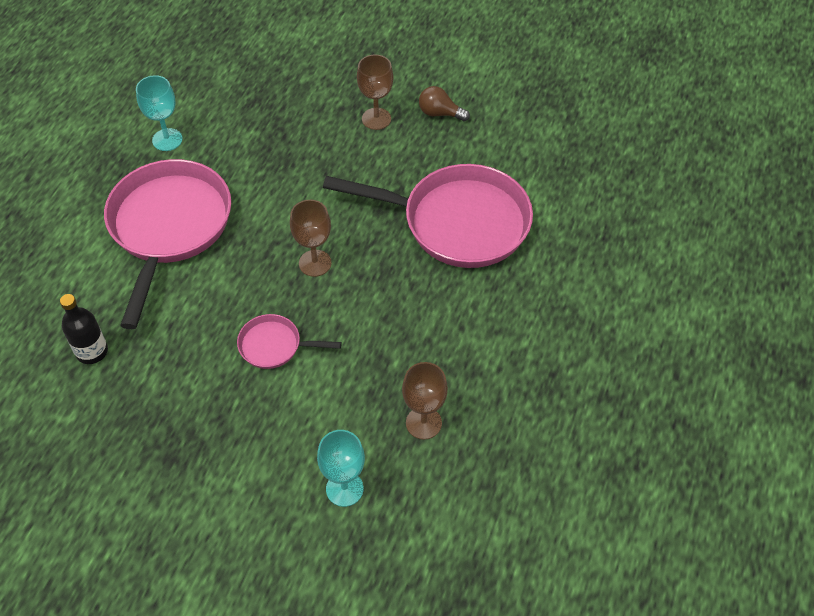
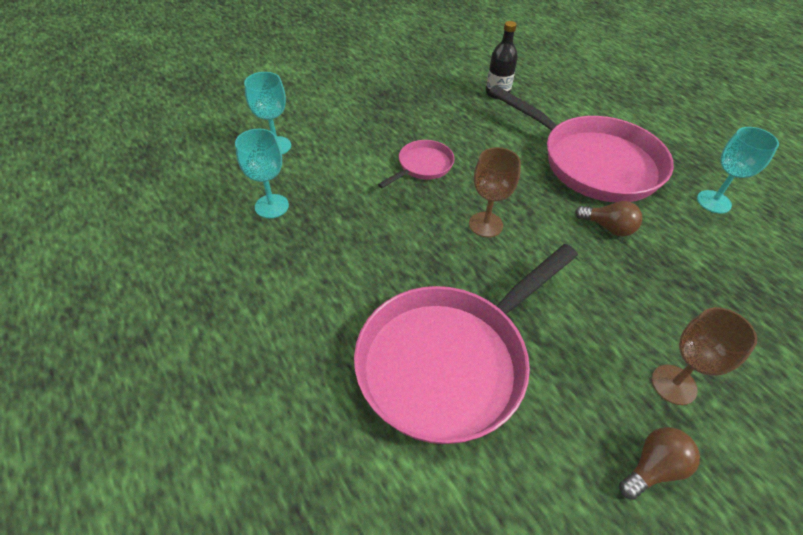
camera: 125 degrees right, 5 degrees down
brown goblet [402,362,448,440] -> turquoise goblet [235,129,289,218]
none -> brown light bulb [575,201,642,237]

